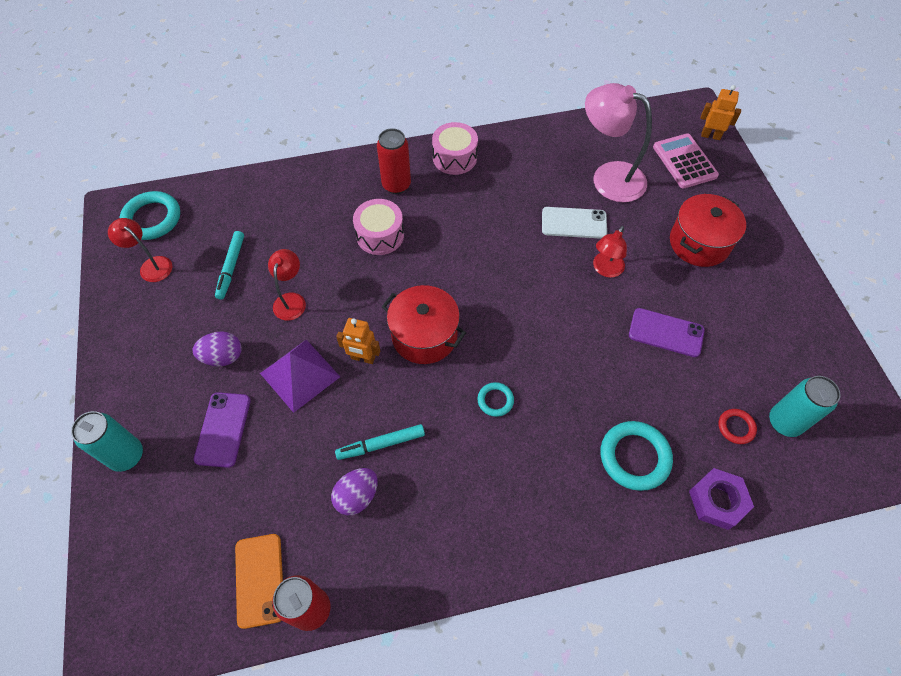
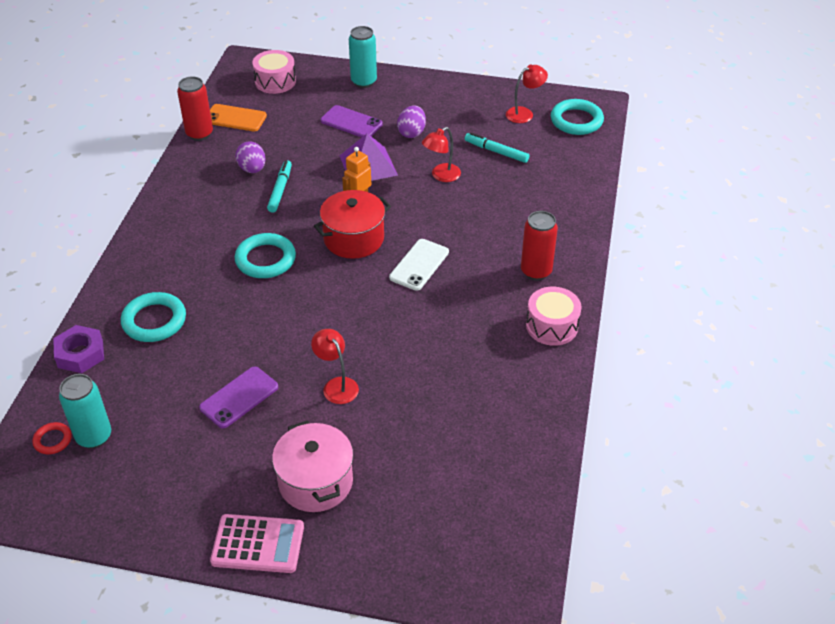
camera: 115 degrees right, 15 degrees down
red lamp [268,249,306,321] -> red lamp turned 105 degrees clockwise [422,127,461,182]
pink drum [353,199,404,255] -> pink drum moved to [252,50,296,94]
turquoise ring [477,382,514,417] -> turquoise ring [234,233,296,278], size x1.87
white phone [542,207,607,239] -> white phone moved to [389,239,449,291]
pink lamp [585,83,652,203] -> none
pink calculator [653,133,719,189] -> pink calculator moved to [210,514,304,573]
red pot [670,194,746,267] -> pink pot [272,420,353,512]
orange robot [700,85,741,140] -> none
red ring [718,409,757,444] -> red ring moved to [32,422,72,454]

